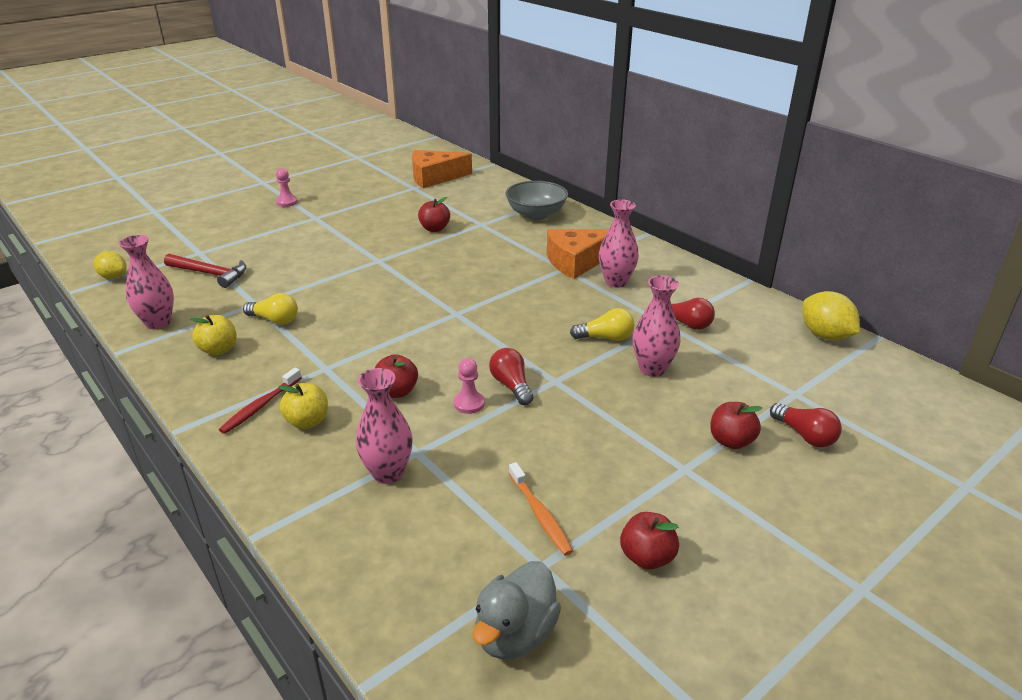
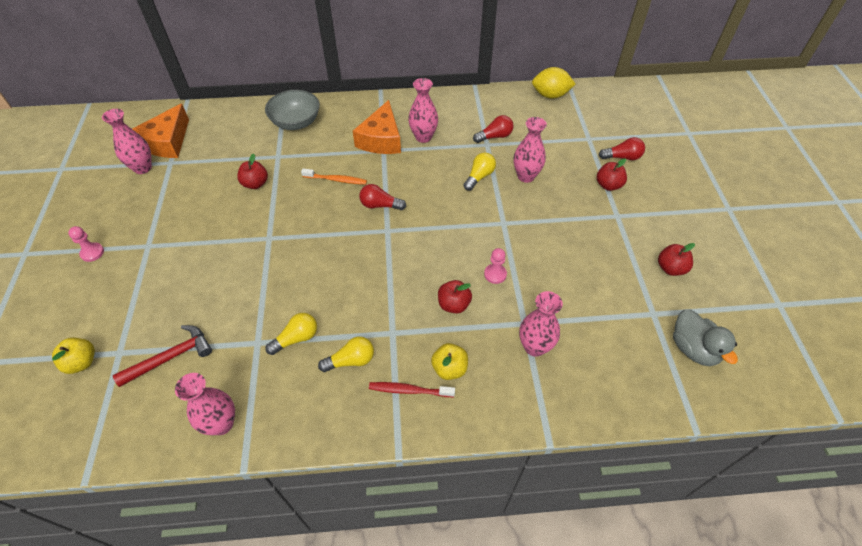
camera: 55 degrees left, 20 degrees up
yellow lemon [94,251,127,279] -> none
yellow apple [190,315,236,355] -> yellow apple moved to [52,338,95,374]
red toothbrush [219,368,302,434] -> red toothbrush turned 120 degrees clockwise [369,382,455,397]
red light bulb [489,348,533,405] -> red light bulb moved to [359,184,406,210]
orange toothbrush [508,462,573,556] -> orange toothbrush moved to [301,168,367,185]
none -> pink vase [102,109,152,174]
none -> yellow light bulb [318,336,374,372]

